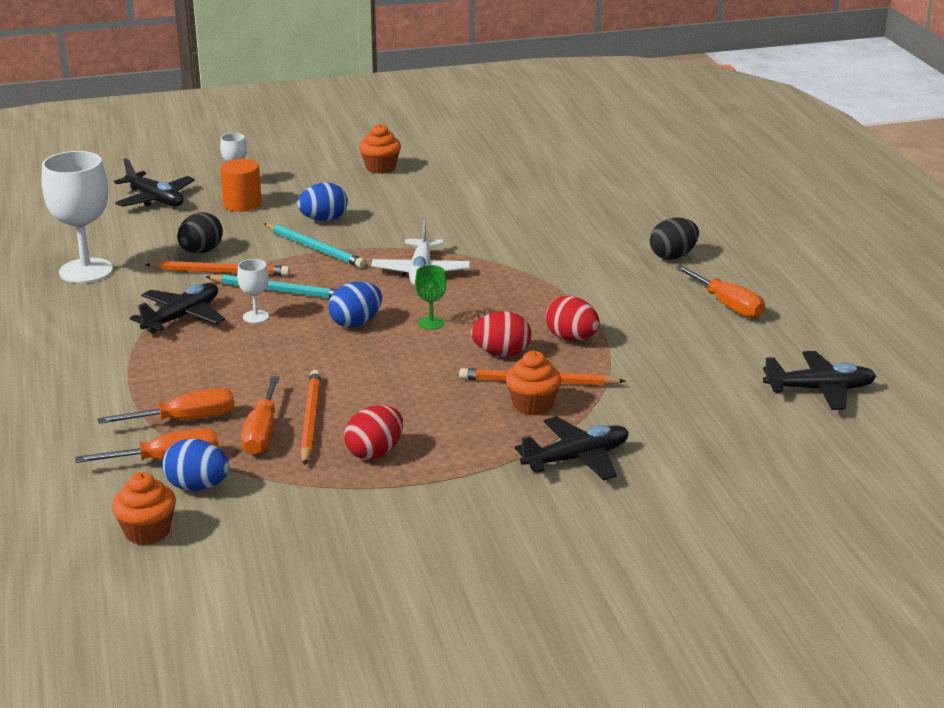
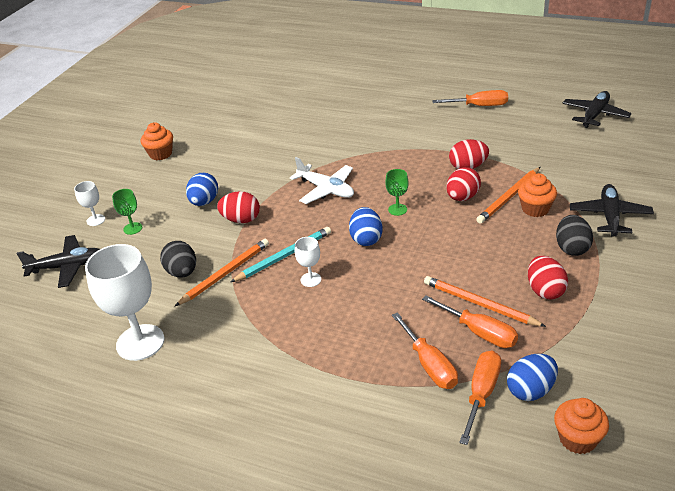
camera: 50 degrees left, 10 degrees up
orange screwdriver [97,388,235,424] -> orange screwdriver turned 135 degrees clockwise [392,312,458,389]
black plane [130,283,225,334] -> none
orange cylinder [220,159,262,212] -> green goblet [112,189,142,235]
turquoise pencil [264,223,366,268] -> red egg [217,191,260,223]
black egg [650,218,699,260] -> black egg moved to [556,215,593,256]

